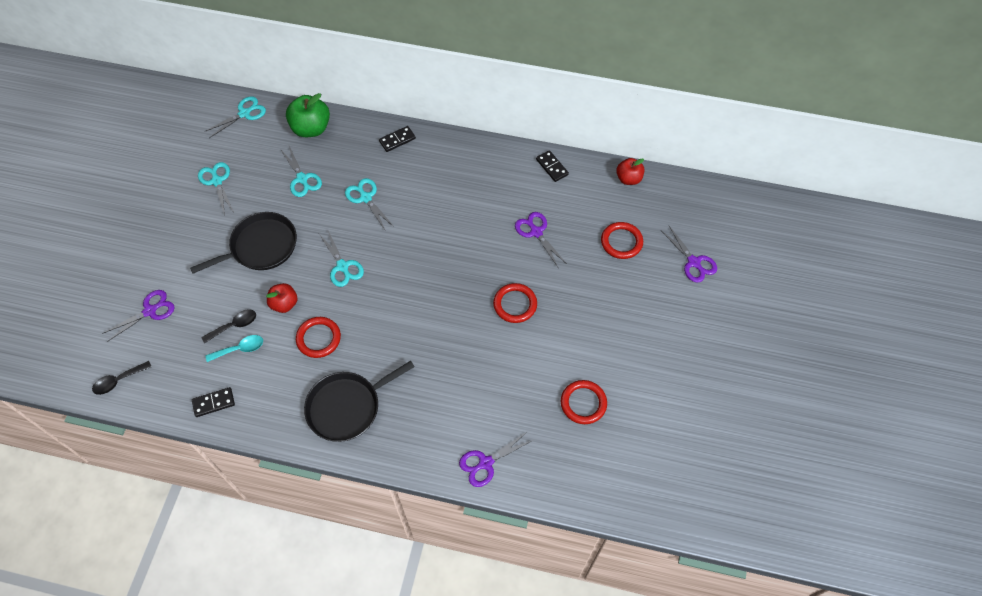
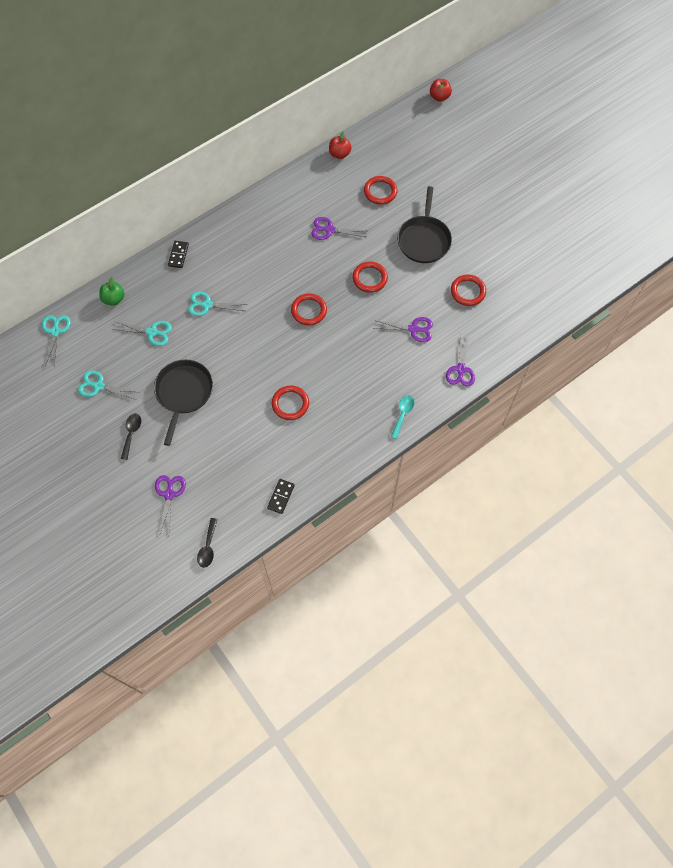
camera: 50 degrees left, 5 degrees up
black spoon [201,309,256,343] -> black spoon moved to [121,413,141,460]
turquoise spoon [206,335,263,362] -> turquoise spoon moved to [391,395,414,439]
red apple [266,283,297,313] -> red apple moved to [430,79,452,102]
green apple [286,93,330,137] -> green apple [99,277,124,306], size x0.63
black pan [304,361,415,442] -> black pan moved to [397,186,452,263]
turquoise scissors [319,231,364,287] -> none
black domino [536,150,569,182] -> none
purple scissors [662,226,717,283] -> purple scissors moved to [374,317,433,342]
none -> red ring [291,293,327,325]

